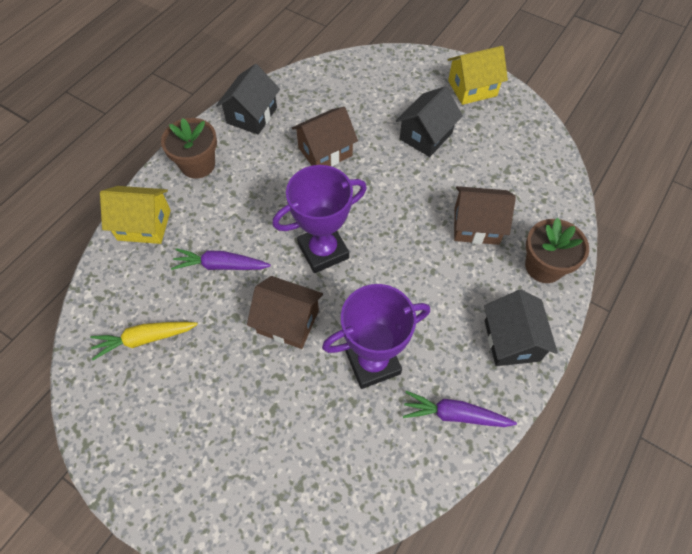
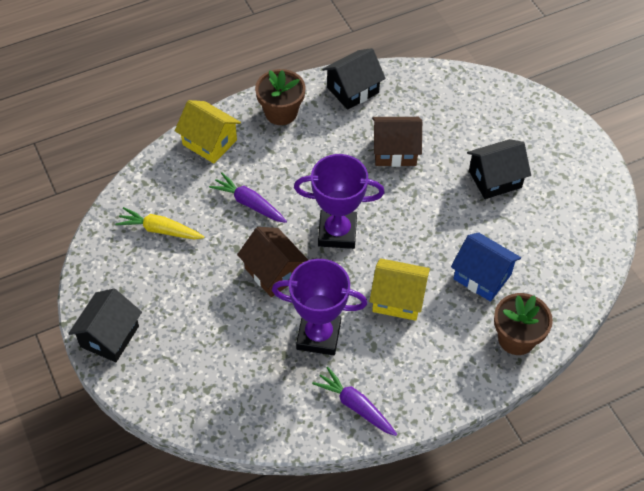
camera: 30 degrees right, 5 degrees down
yellow house [448,46,508,105] -> yellow house moved to [369,258,430,321]
brown house [454,186,516,245] -> blue house [451,232,521,302]
black house [484,289,558,366] -> black house moved to [68,289,142,362]

